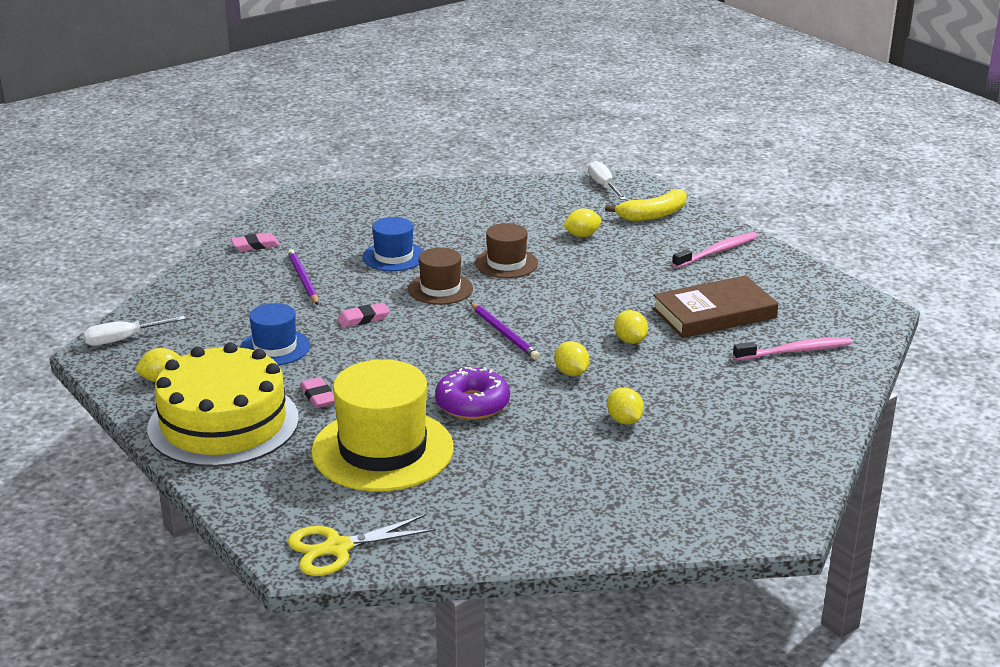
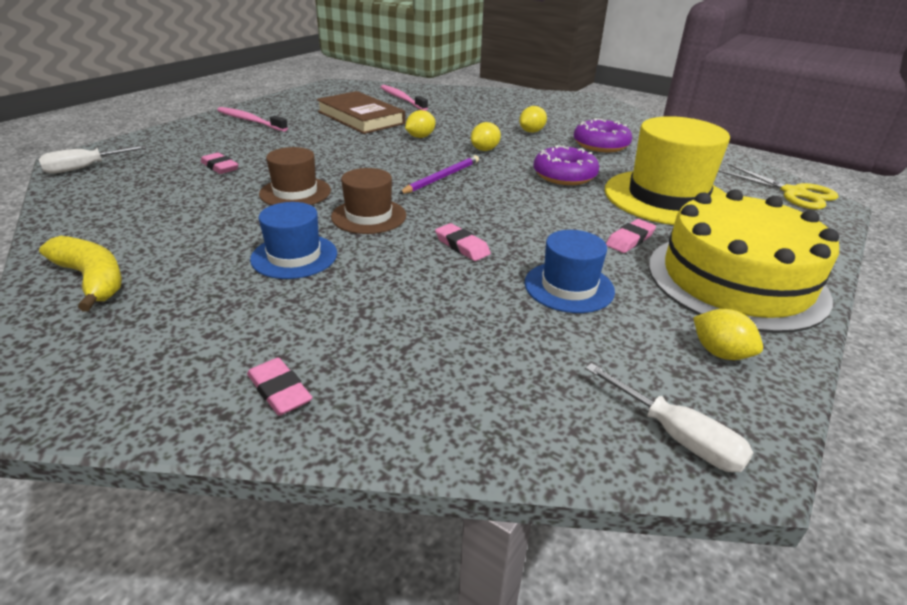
camera: 110 degrees left, 5 degrees up
purple pencil [288,249,319,305] -> none
yellow lemon [563,208,602,237] -> pink eraser [201,153,239,174]
yellow banana [605,189,687,221] -> yellow banana moved to [39,236,122,311]
none -> purple donut [574,118,632,152]

